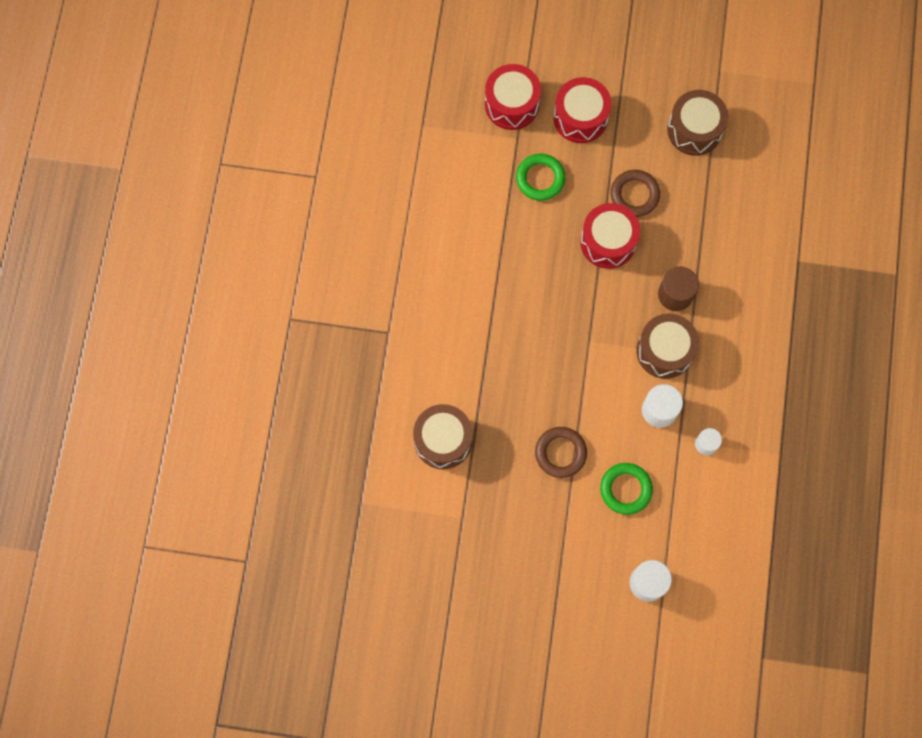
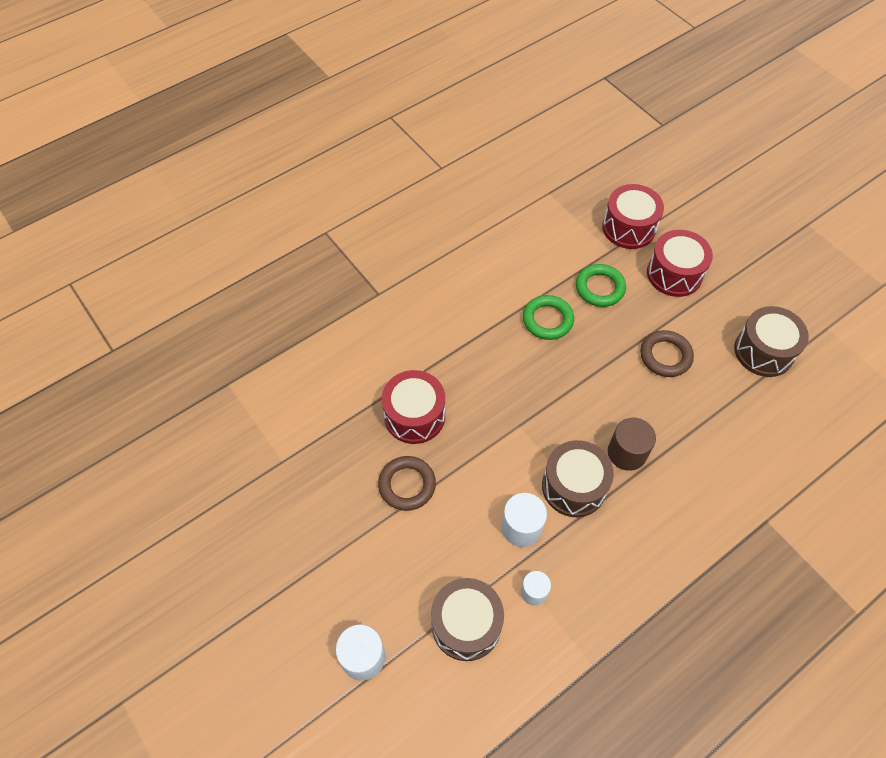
camera: 45 degrees right, 15 degrees down
brown drum [413,404,472,469] -> brown drum moved to [431,578,504,661]
red drum [580,203,640,269] -> red drum moved to [382,370,445,444]
green ring [600,463,653,515] -> green ring moved to [523,295,574,340]

